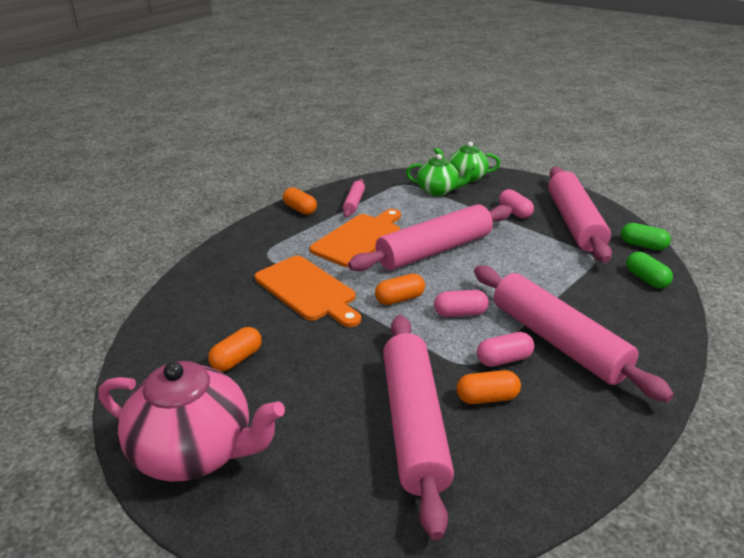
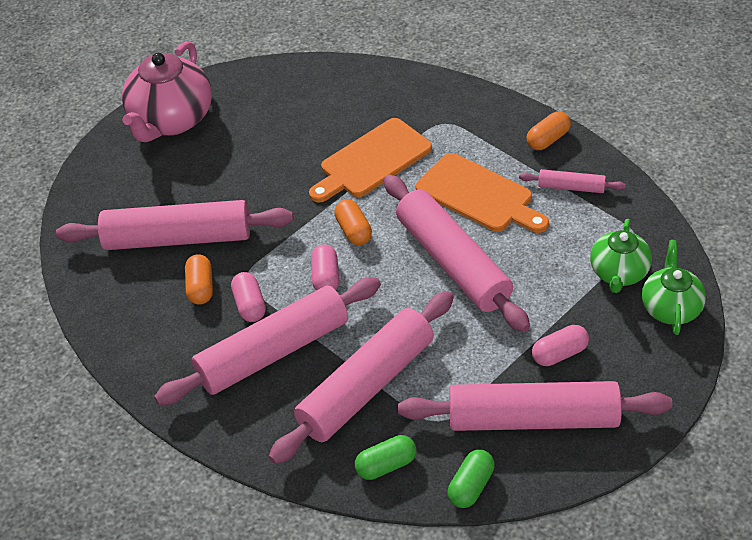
camera: 95 degrees right, 15 degrees up
orange capsule [208,327,262,371] -> none
none -> pink rolling pin [269,291,454,464]

